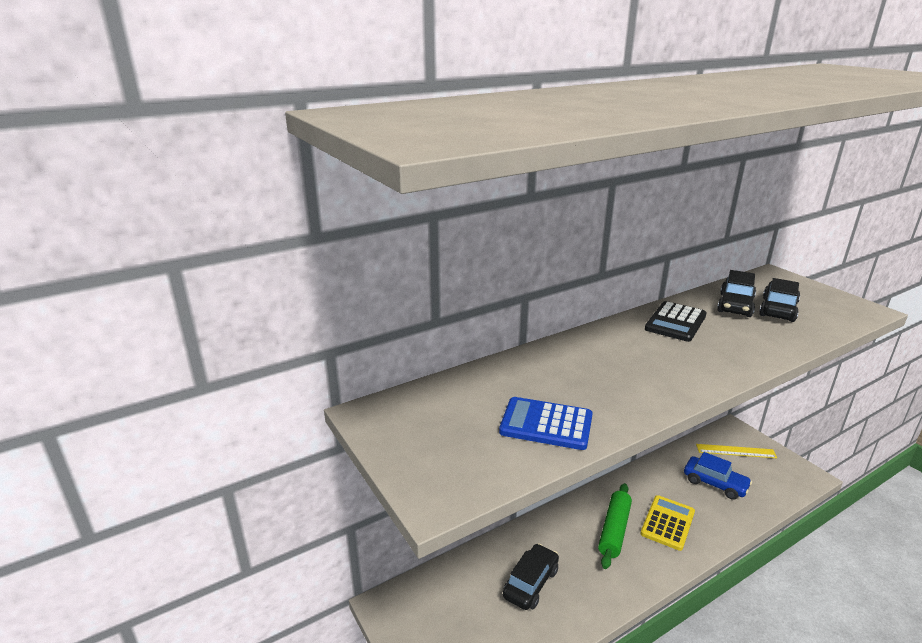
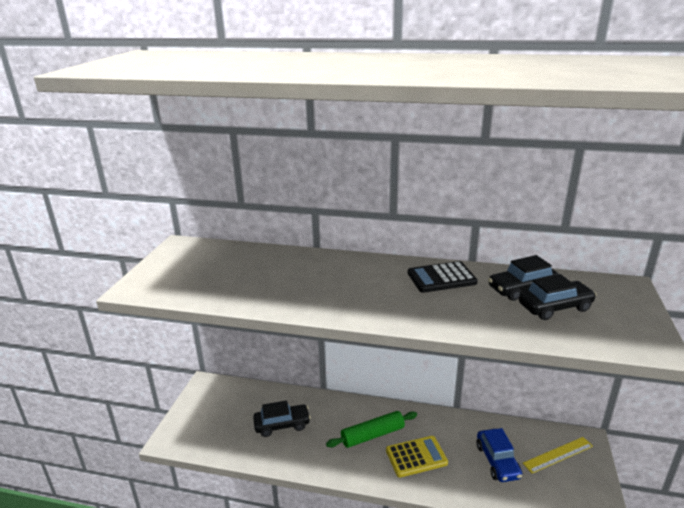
camera: 45 degrees right, 0 degrees up
blue calculator [499,397,593,450] -> none
yellow ruler [696,444,777,458] -> yellow ruler turned 75 degrees counterclockwise [523,437,593,473]

